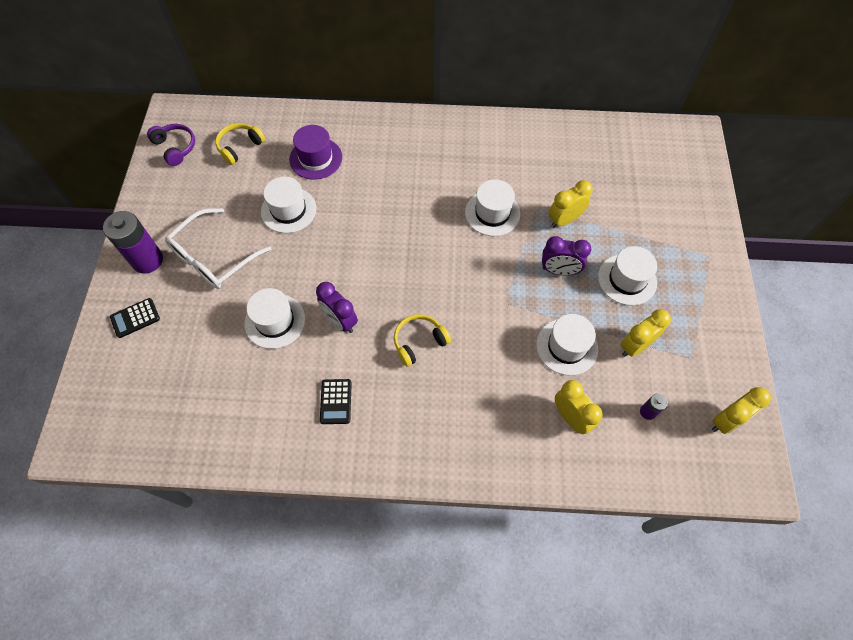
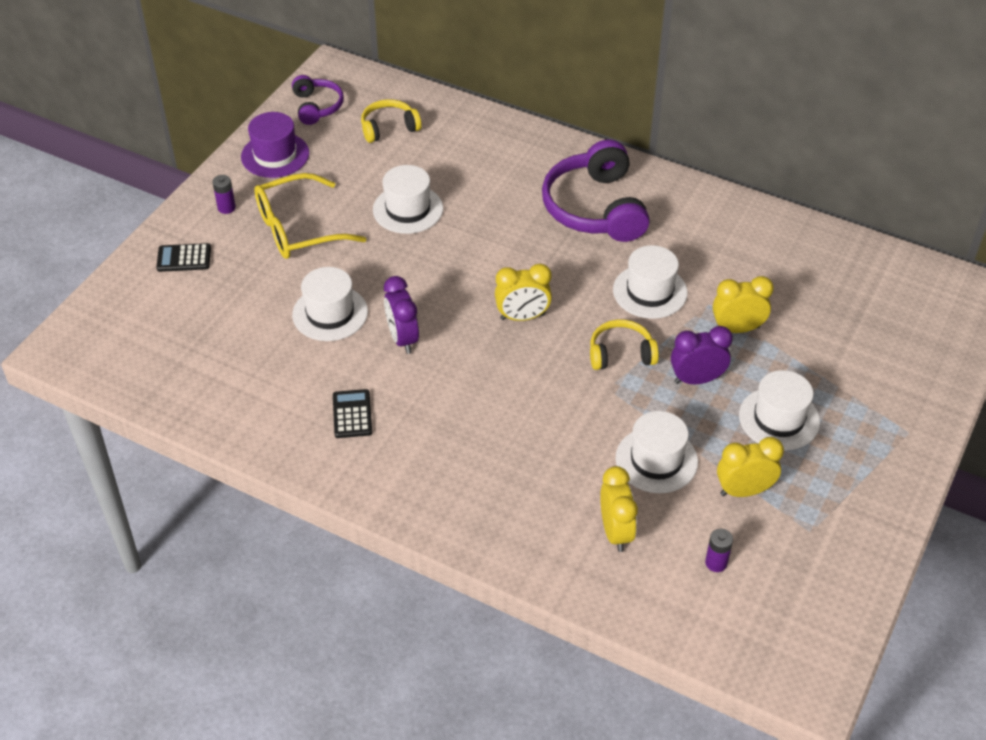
camera: 25 degrees right, 15 degrees down
purple battery [103,211,163,274] -> purple battery [212,175,236,214], size x0.47
white glasses [165,208,271,289] -> yellow glasses [254,173,367,259]
purple hat [289,125,342,180] -> purple hat moved to [241,112,309,178]
black calculator [320,379,352,424] -> black calculator turned 150 degrees clockwise [333,389,372,438]
yellow headphones [394,314,451,367] -> yellow headphones moved to [590,320,659,370]
purple clock [542,236,591,276] -> purple clock turned 135 degrees clockwise [671,326,733,384]
yellow clock [712,387,771,434] -> yellow clock moved to [495,264,552,321]
none -> purple headphones [542,140,650,242]

